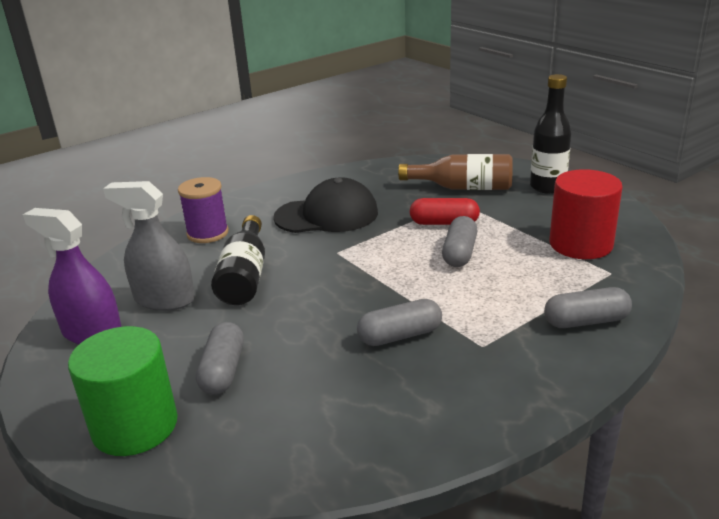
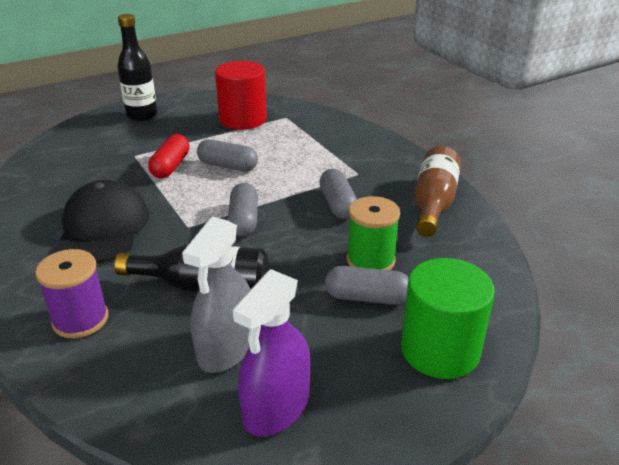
camera: 85 degrees left, 5 degrees up
brown bottle [398,154,513,190] -> brown bottle moved to [414,146,461,237]
grey capsule [544,287,632,328] -> grey capsule moved to [228,183,258,237]
none -> green spool [347,196,400,270]

